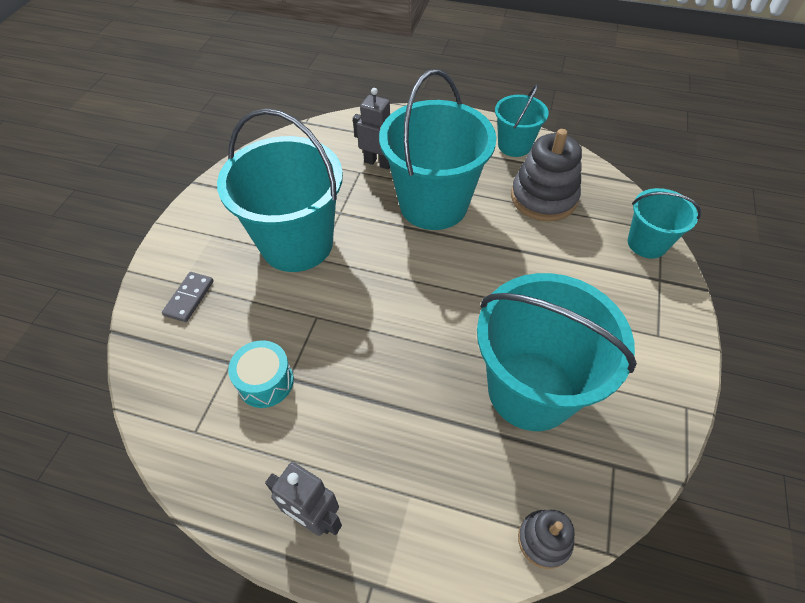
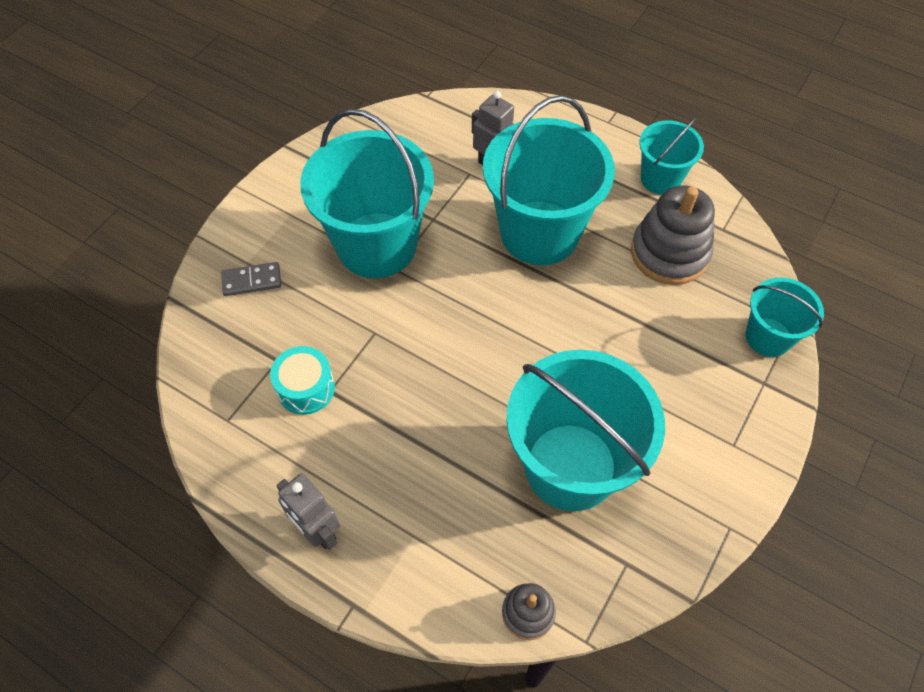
camera: 15 degrees right, 5 degrees up
grey domino [162,272,214,322] -> grey domino turned 45 degrees clockwise [221,262,281,296]

